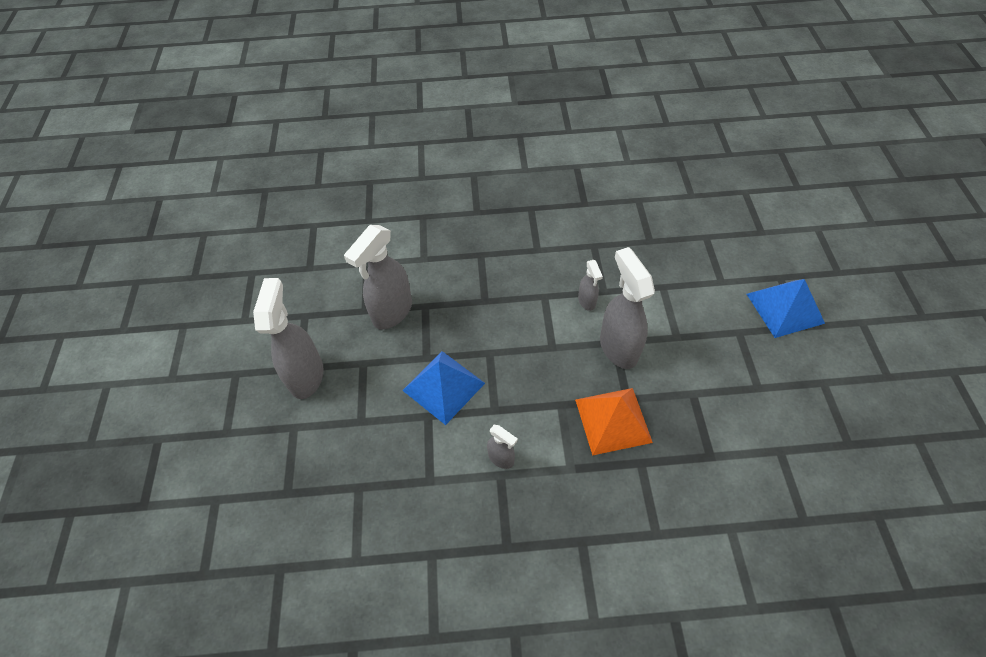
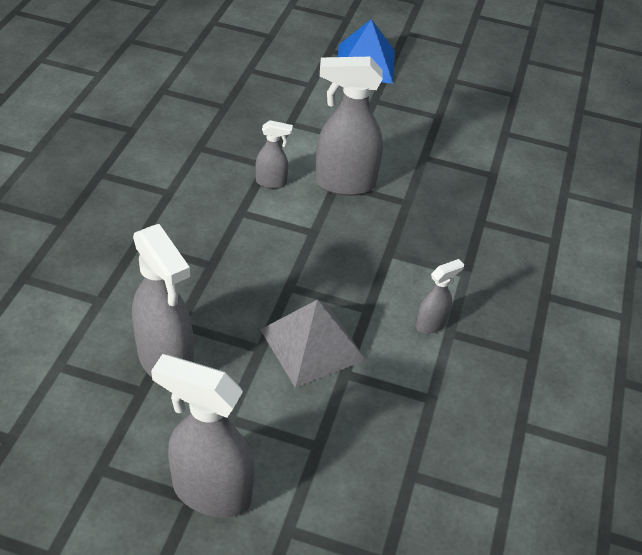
camera: 75 degrees left, 10 degrees down
blue pyramid [402,351,485,425] -> grey pyramid [260,299,366,388]
orange pyramid [575,388,653,456] -> none

